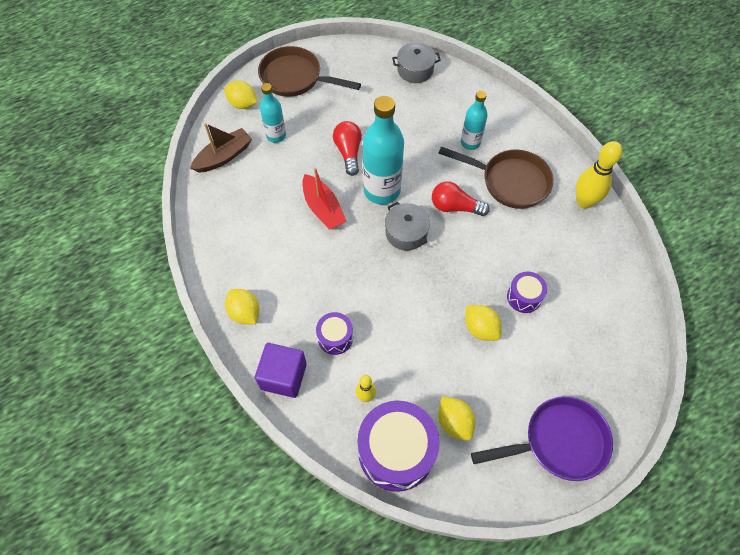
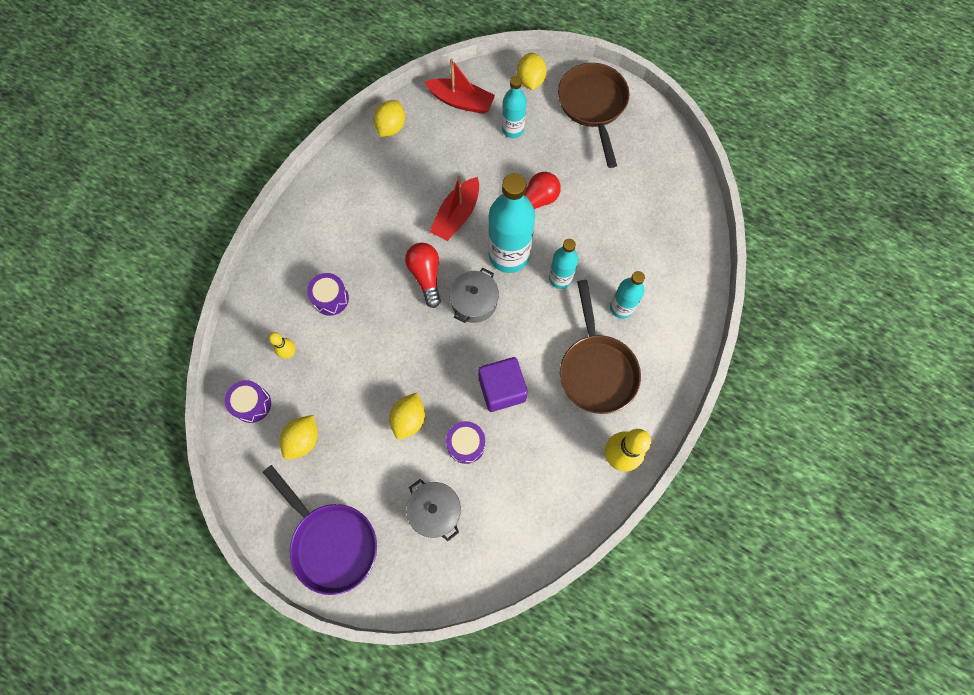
camera: 60 degrees right, 10 degrees up
brown boat [190,123,252,173] -> red boat [424,58,495,114]
yellow lemon [225,289,260,324] -> yellow lemon moved to [374,100,405,137]
purple cube [255,343,307,398] -> purple cube moved to [478,357,528,412]
purple drum [357,401,439,492] -> purple drum [225,380,271,423], size x0.51
grey pot [392,42,441,83] -> grey pot moved to [406,479,461,541]
red light bulb [432,181,489,216] -> red light bulb moved to [405,243,441,308]
none -> turquoise bottle [549,239,578,289]

